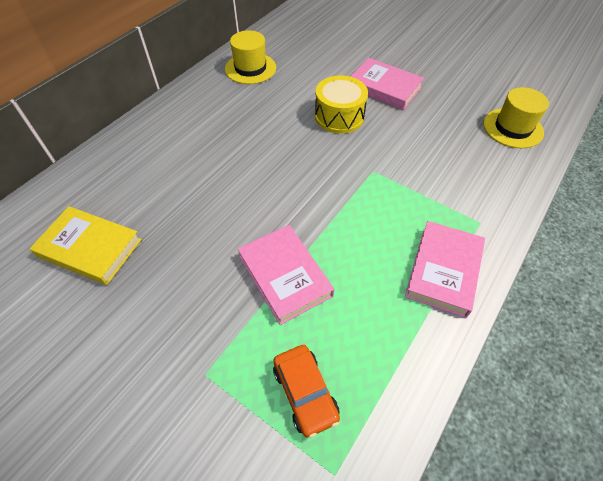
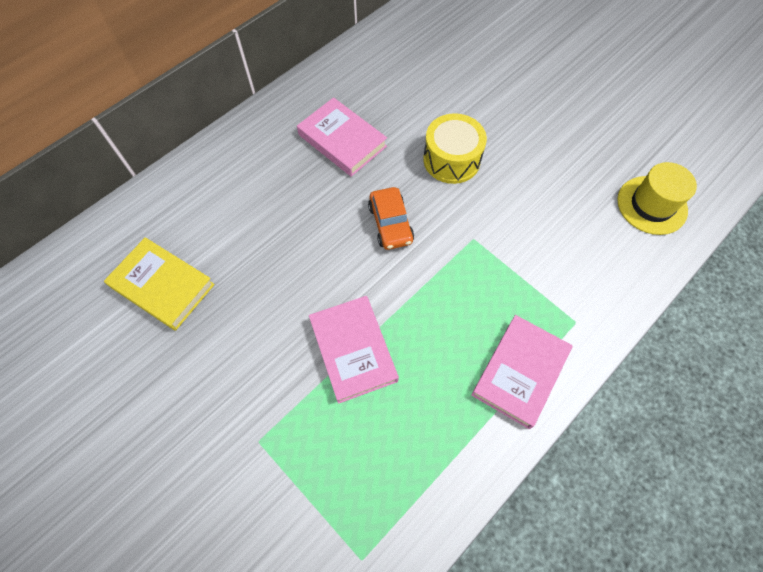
camera: 10 degrees right, 10 degrees up
yellow hat [225,30,276,84] -> none
orange car [273,345,340,438] -> orange car moved to [368,187,414,250]
pink book [350,58,424,110] -> pink book moved to [297,97,387,177]

